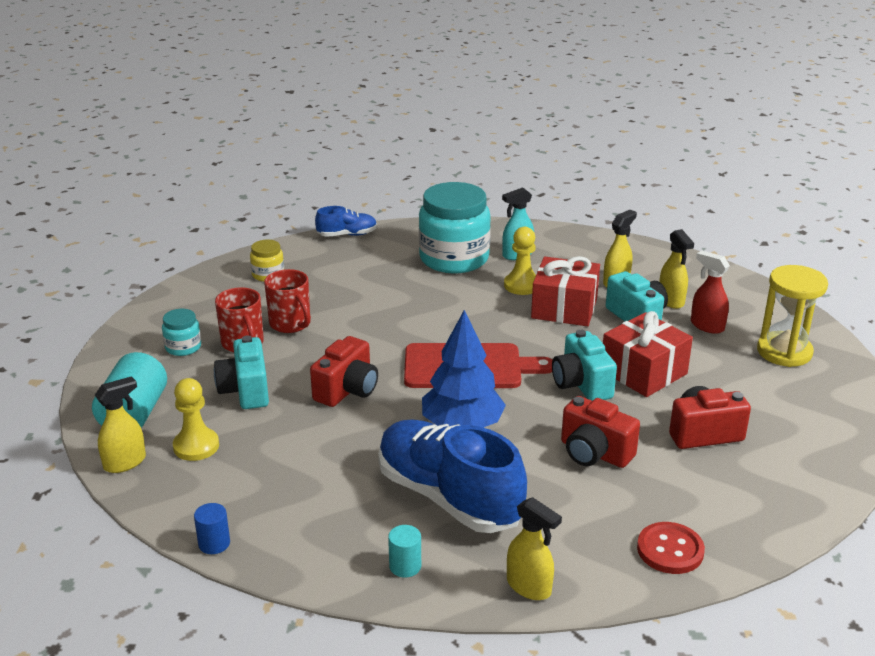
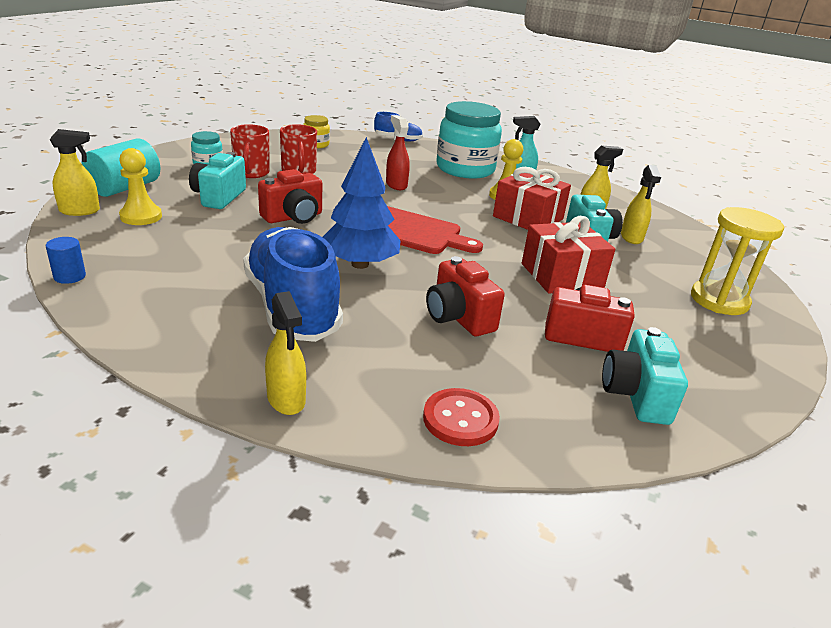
camera: 20 degrees right, 0 degrees up
turquoise cylinder [388,525,421,578] -> none
turquoise camera [552,330,617,401] -> turquoise camera moved to [602,327,688,425]
red spray bottle [691,250,730,334] -> red spray bottle moved to [386,115,410,190]

